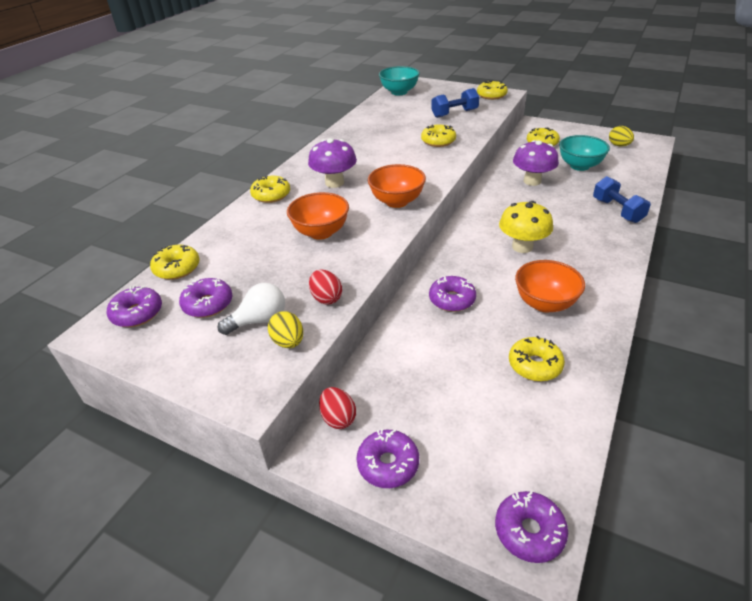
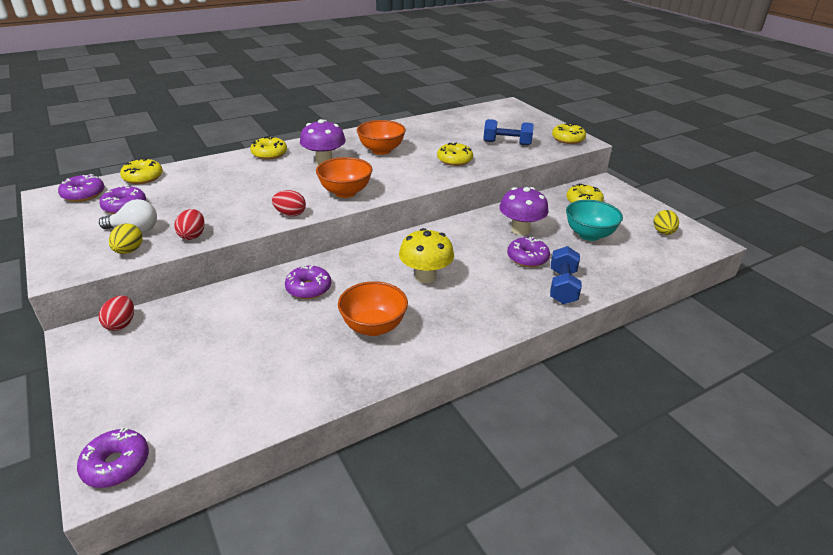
camera: 30 degrees right, 5 degrees down
orange bowl [287,192,349,240] -> orange bowl moved to [357,120,406,155]
purple donut [357,429,419,488] -> purple donut moved to [507,236,550,267]
turquoise bowl [379,66,420,95] -> none
yellow donut [509,336,565,381] -> none
none -> red egg [272,190,306,216]

